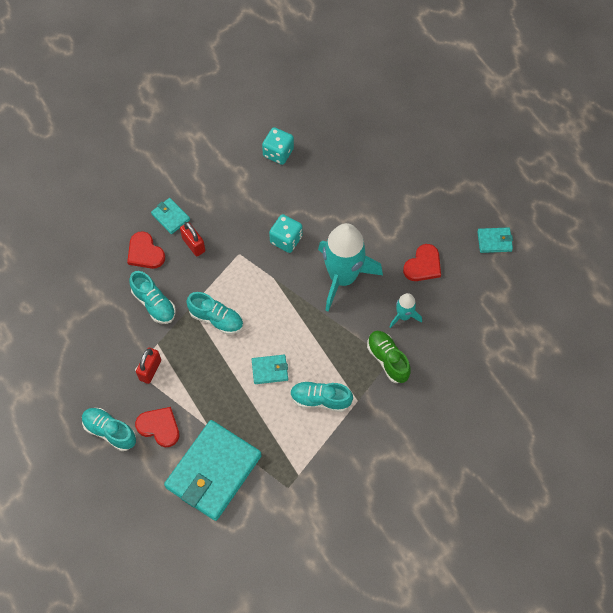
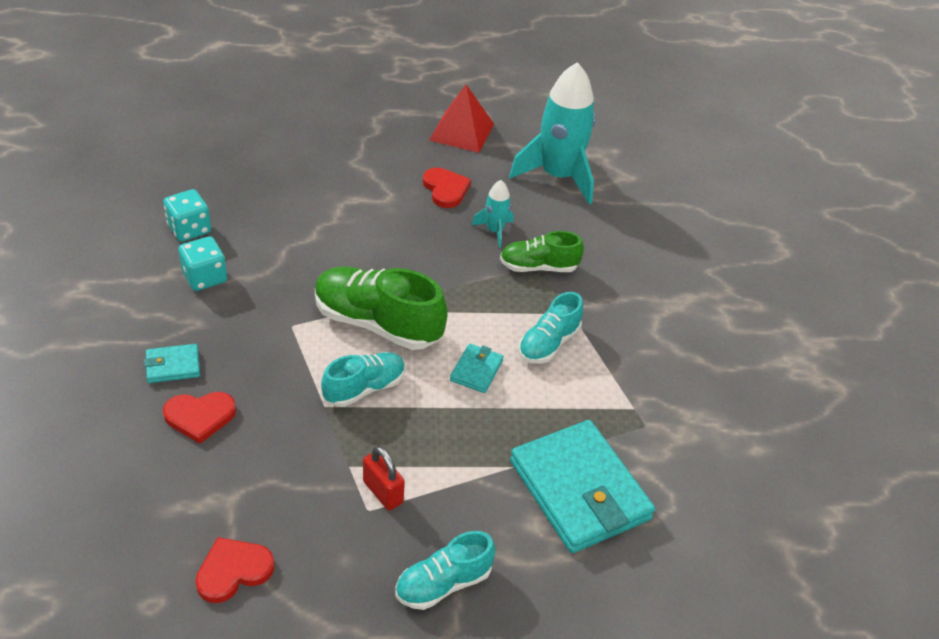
camera: 65 degrees left, 20 degrees down
turquoise shoe [129,271,176,324] -> none
red heart [135,407,179,447] -> red heart moved to [195,537,275,603]
red padlock [180,222,205,256] -> none
turquoise dice [269,214,303,253] -> turquoise dice moved to [178,236,227,291]
turquoise rocket [318,223,383,312] -> turquoise rocket moved to [509,62,596,204]
turquoise wallet [477,227,513,253] -> red pyramid [429,84,494,153]
none -> green shoe [315,267,448,350]

